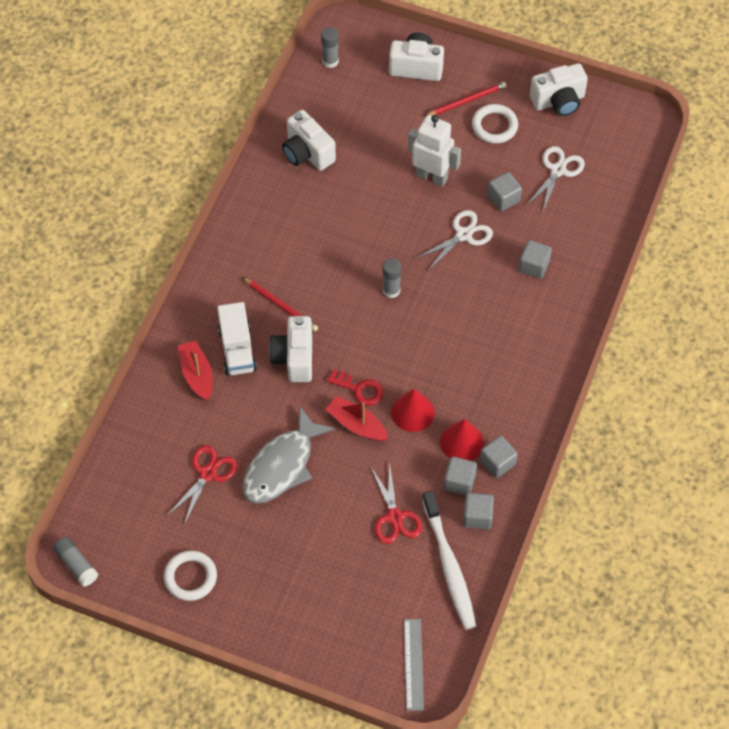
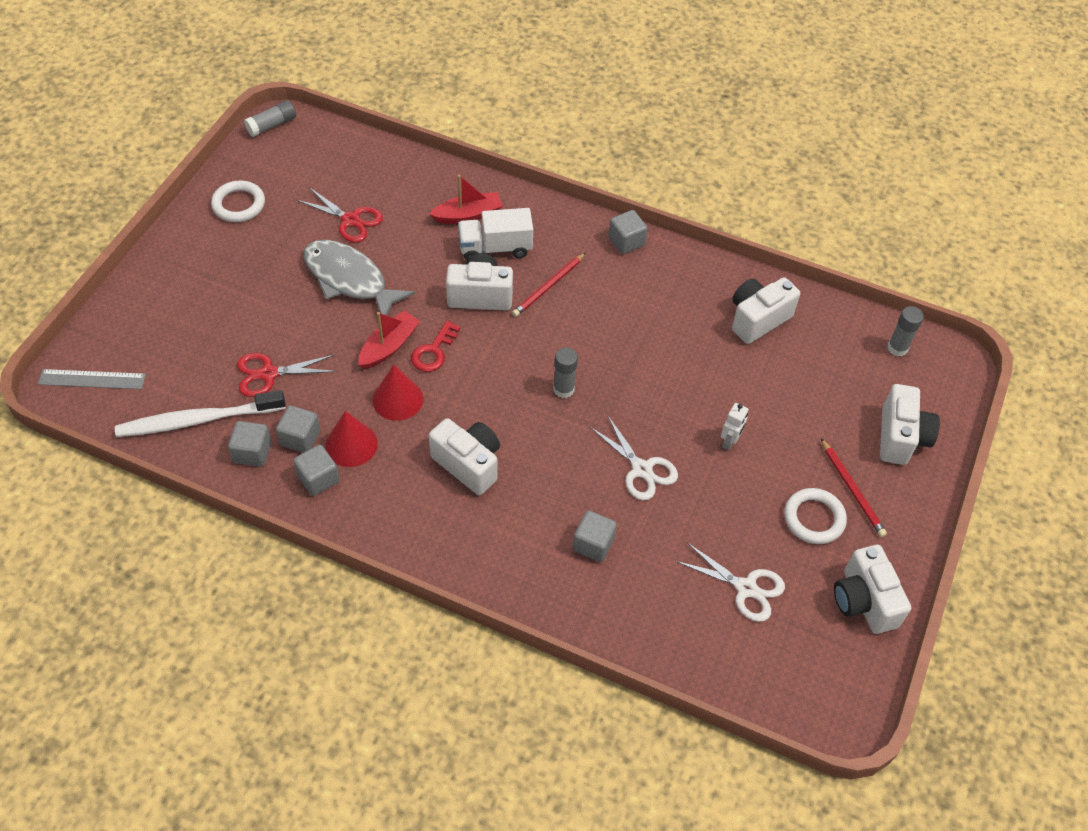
camera: 90 degrees right, 5 degrees down
white robot [408,115,461,187] -> white robot [721,403,748,450], size x0.51
grey cube [487,172,522,211] -> grey cube moved to [608,210,648,254]
none -> white camera [429,418,500,495]

